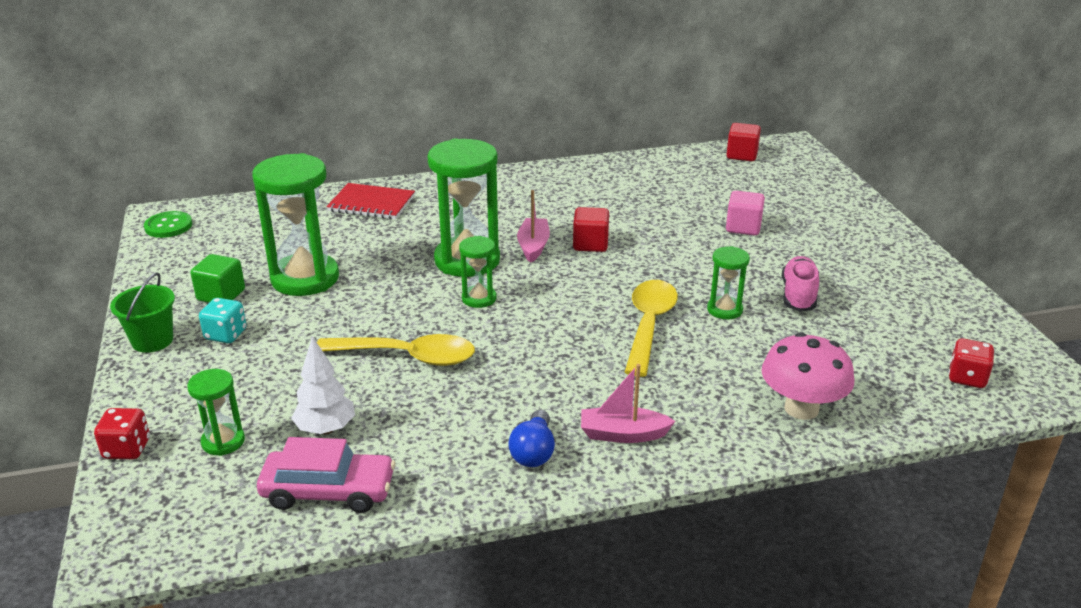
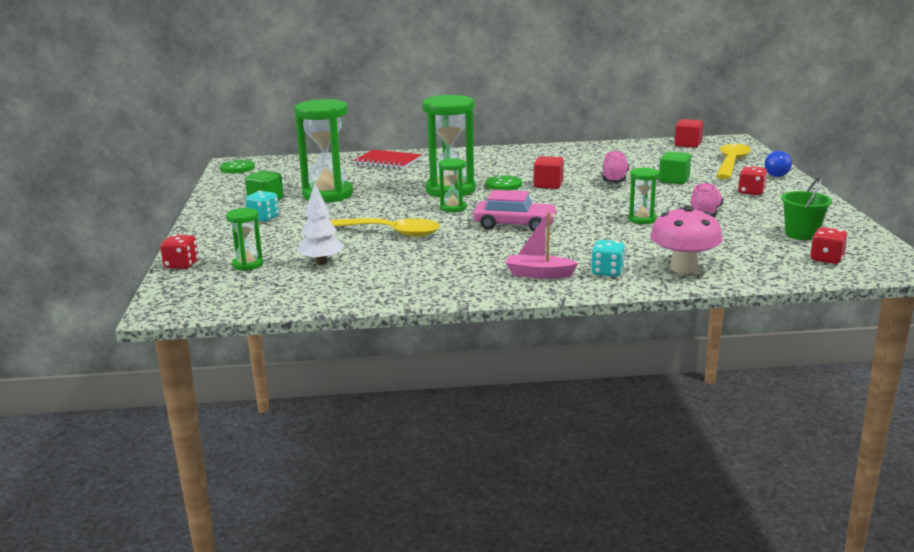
camera: 10 degrees right, 10 degrees down
green bucket [110,272,175,353] -> green bucket moved to [781,176,832,240]
pink car [257,437,395,513] -> pink car moved to [473,190,558,232]
blue light bulb [508,410,555,467] -> blue light bulb moved to [764,151,792,177]
pink boat [517,190,550,263] -> green button [486,176,522,190]
yellow spoon [625,280,678,377] -> yellow spoon moved to [716,144,751,179]
pink cube [726,191,765,236] -> green cube [659,151,691,184]
none -> turquoise dice [591,240,625,277]
none -> pink shoe [602,151,629,183]
none -> red dice [738,166,768,195]

